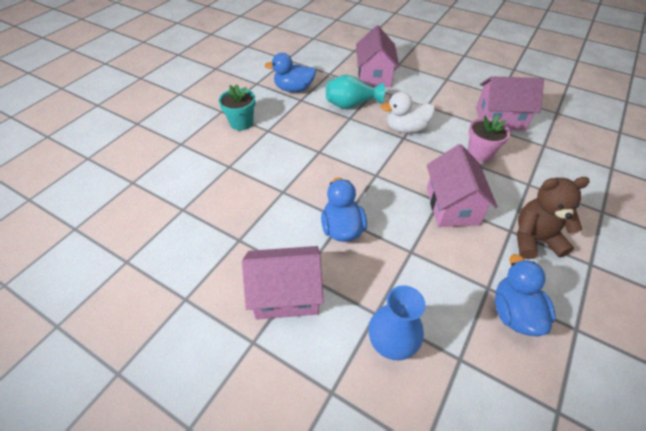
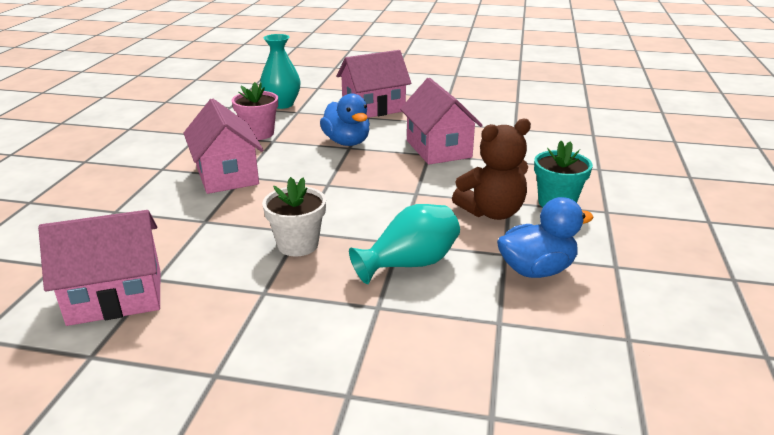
camera: 160 degrees right, 20 degrees down
pink house [356,26,399,87] -> pink house moved to [400,78,483,165]
blue vase [369,285,426,360] -> turquoise vase [260,34,301,109]
white duck [381,92,435,133] -> white flower pot [262,177,326,256]
pink flower pot [468,115,511,162] -> pink flower pot moved to [232,82,278,140]
blue duck [495,254,556,337] -> none
brown teddy bear [517,177,590,259] -> brown teddy bear moved to [452,118,531,220]

